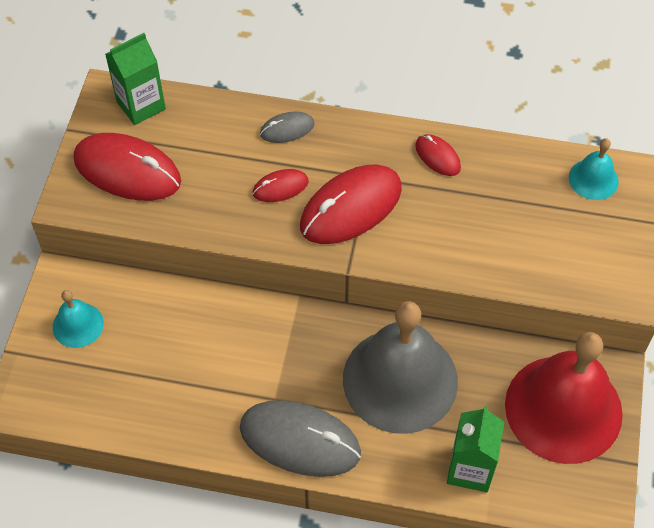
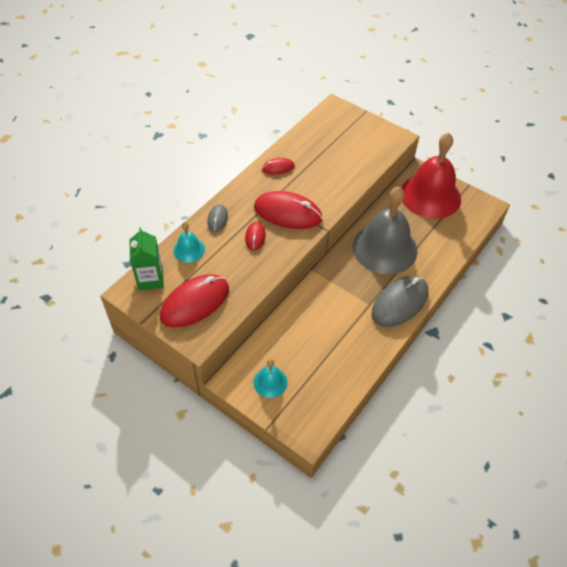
camera: 65 degrees left, 5 degrees down
red mouse [300,165,402,244] -> red mouse turned 60 degrees counterclockwise [254,191,323,229]
green carton [447,406,504,492] -> none
turquoise bell [569,138,619,200] -> turquoise bell moved to [173,222,205,262]

